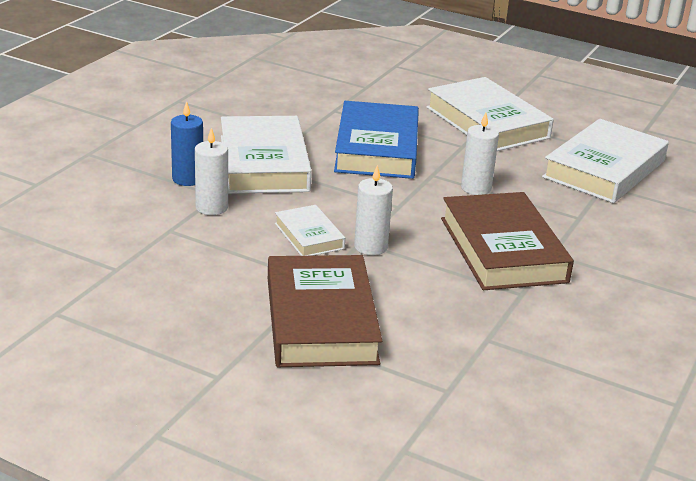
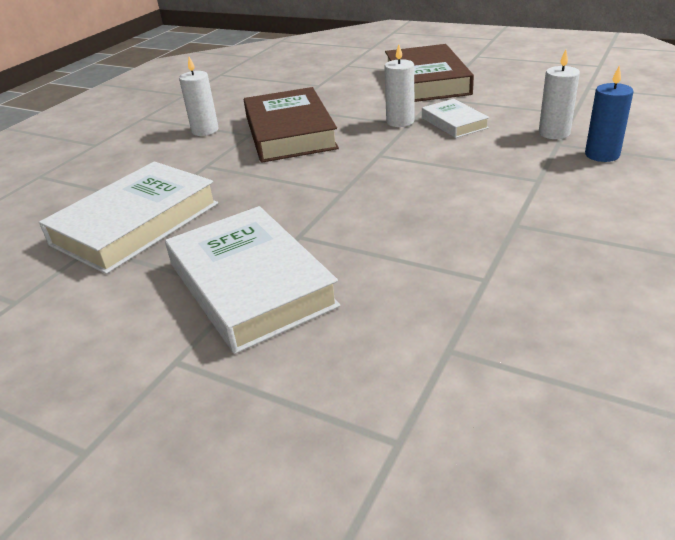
camera: 175 degrees left, 5 degrees up
white book [221,116,312,194] -> none
blue book [334,101,419,179] -> none
white candle [461,113,499,195] -> white candle moved to [179,57,219,136]

